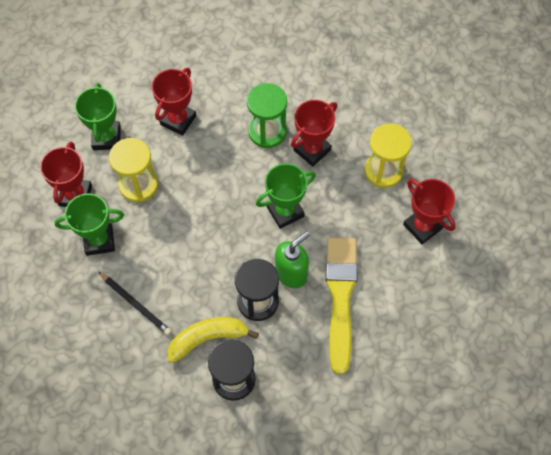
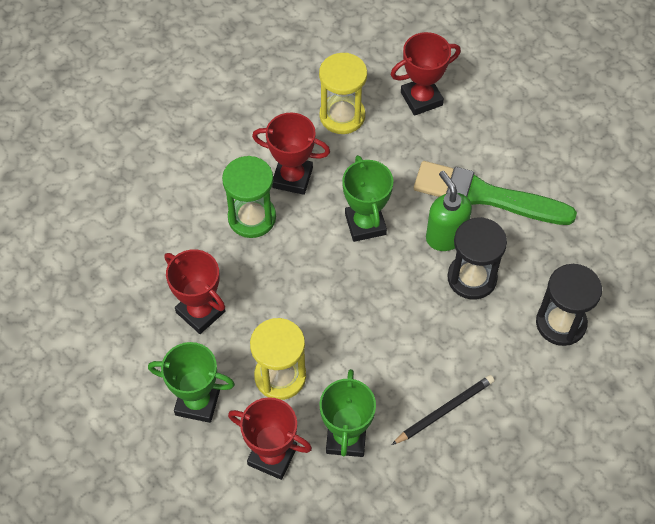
camera: 75 degrees left, 5 degrees down
yellow banana [168,317,259,363] -> none
red trophy [291,100,337,167] -> red trophy turned 45 degrees counterclockwise [252,112,330,195]
yellow brush [326,237,358,374] -> green brush [414,161,577,225]

